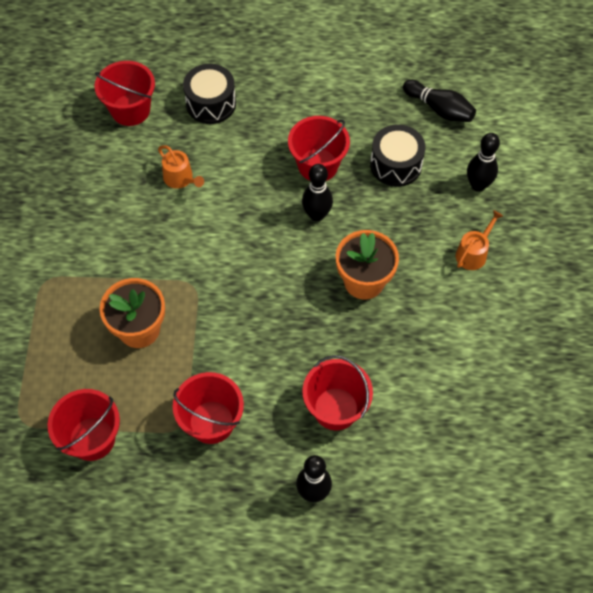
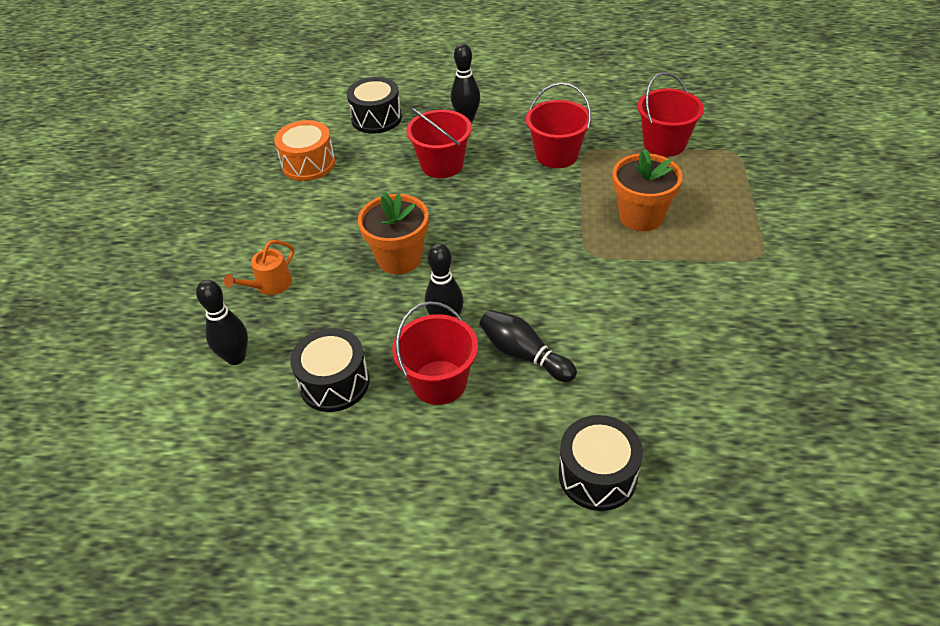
camera: 175 degrees left, 15 degrees down
red bucket [94,61,155,126] -> none
orange watering can [158,145,204,189] -> none
black bowling pin [403,80,476,122] -> black bowling pin moved to [479,310,577,382]
none -> orange drum [274,120,335,181]
none -> black drum [347,77,402,134]

